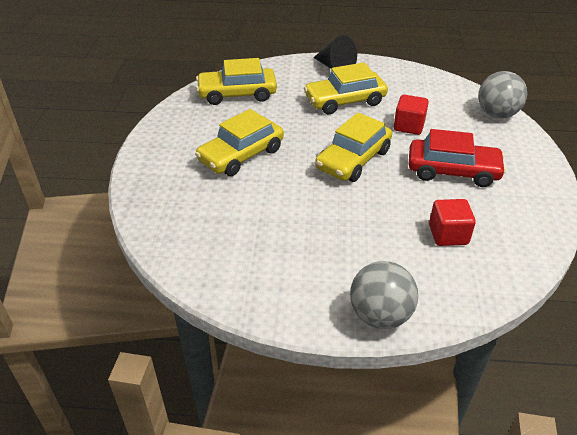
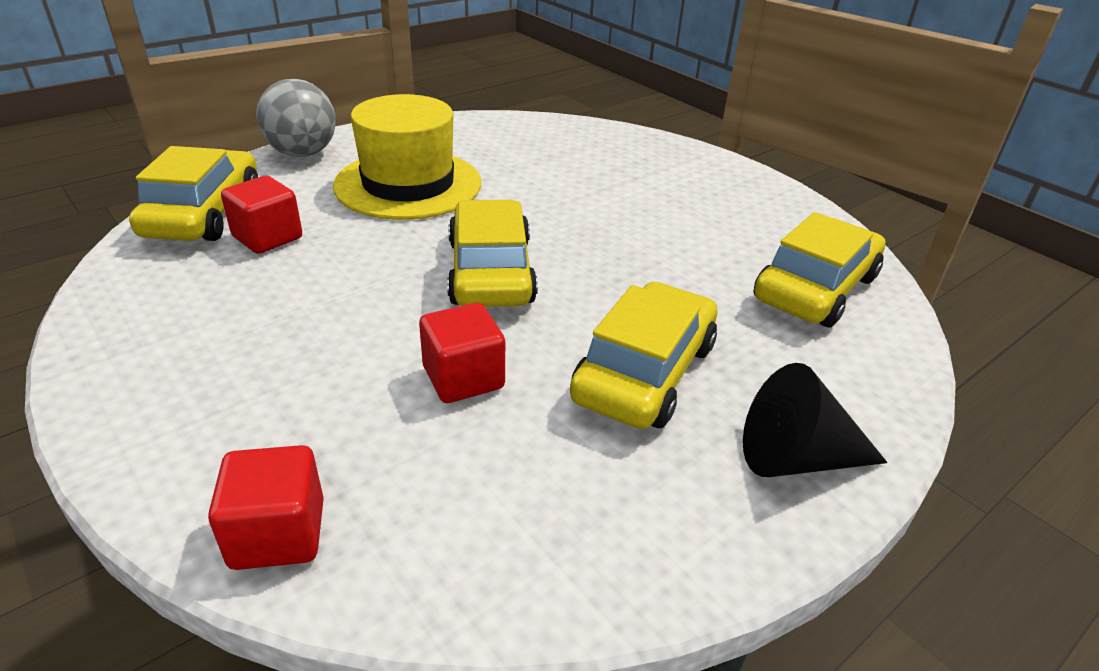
camera: 135 degrees right, 5 degrees down
yellow car [195,109,284,176] -> yellow car moved to [129,146,258,241]
red car [409,129,506,187] -> none
grey ball [478,71,527,118] -> red cube [208,445,324,570]
none -> yellow hat [333,94,481,220]

